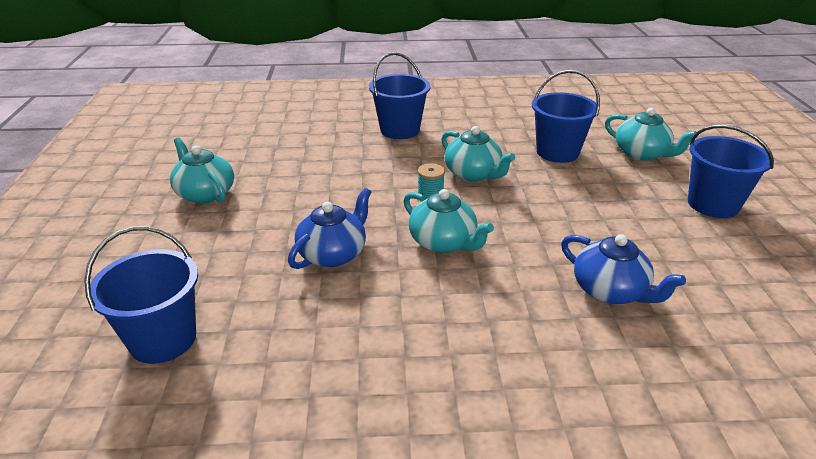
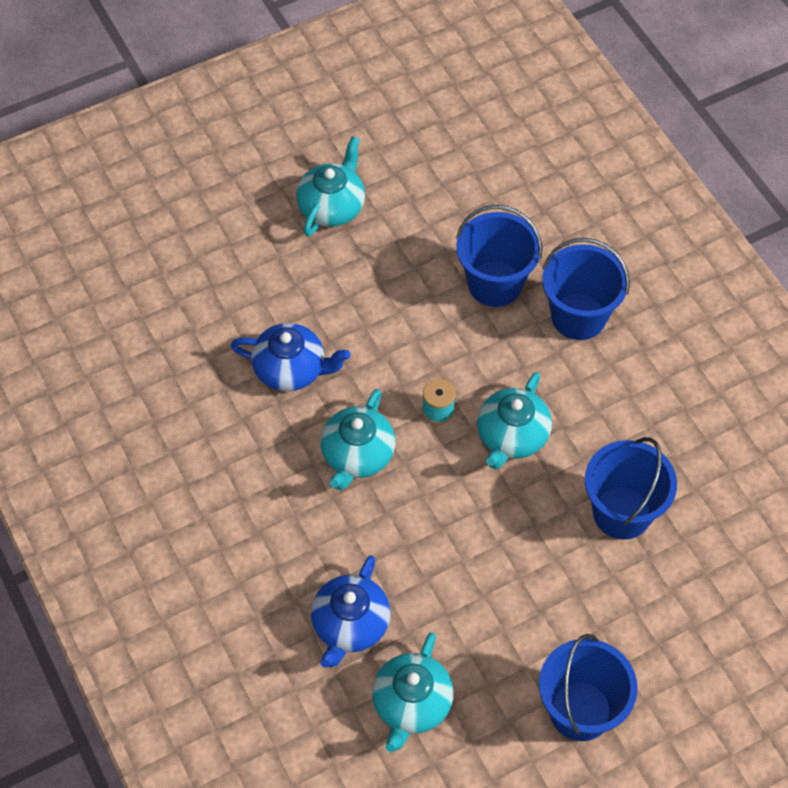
camera: 65 degrees right, 25 degrees up
blue bucket [84,226,198,364] -> blue bucket moved to [456,205,542,307]
turquoise teapot [605,108,698,161] -> turquoise teapot moved to [372,632,454,752]

